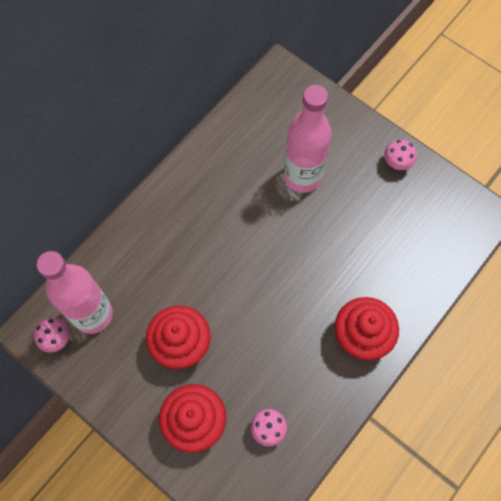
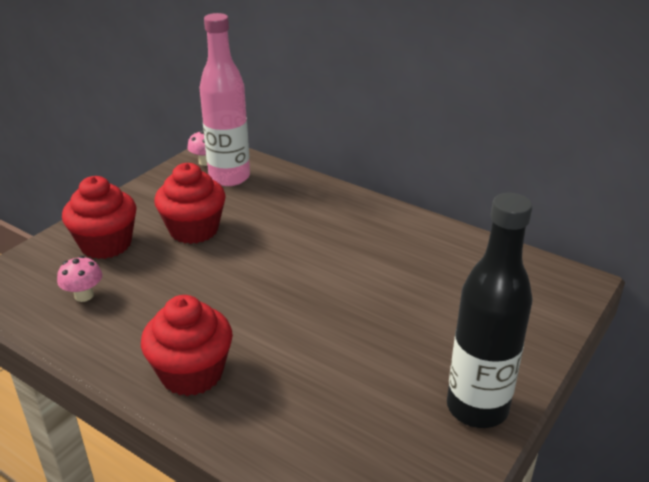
camera: 85 degrees right, 35 degrees down
pink bottle [284,85,331,193] -> none
pink mushroom [384,140,417,170] -> black bottle [447,193,533,428]

